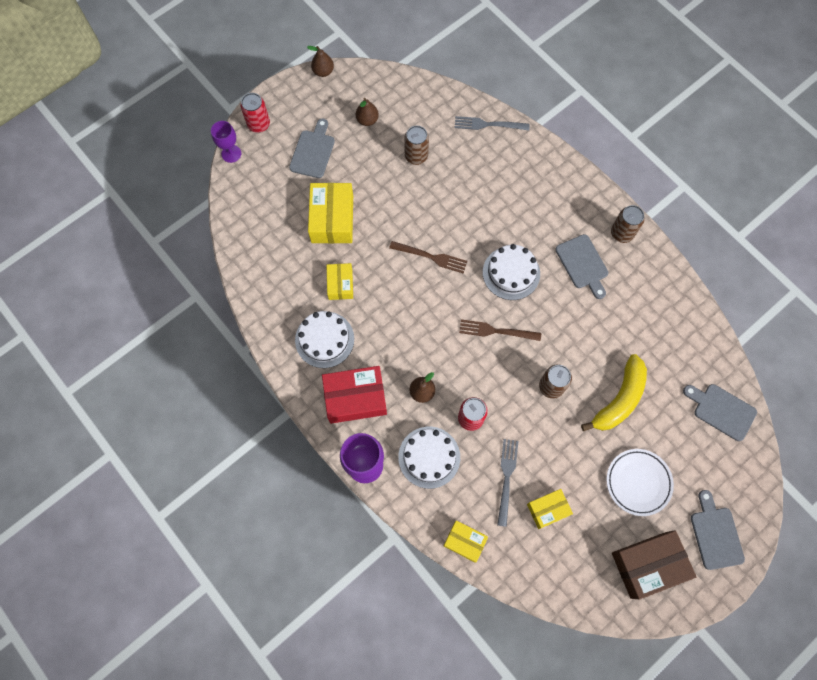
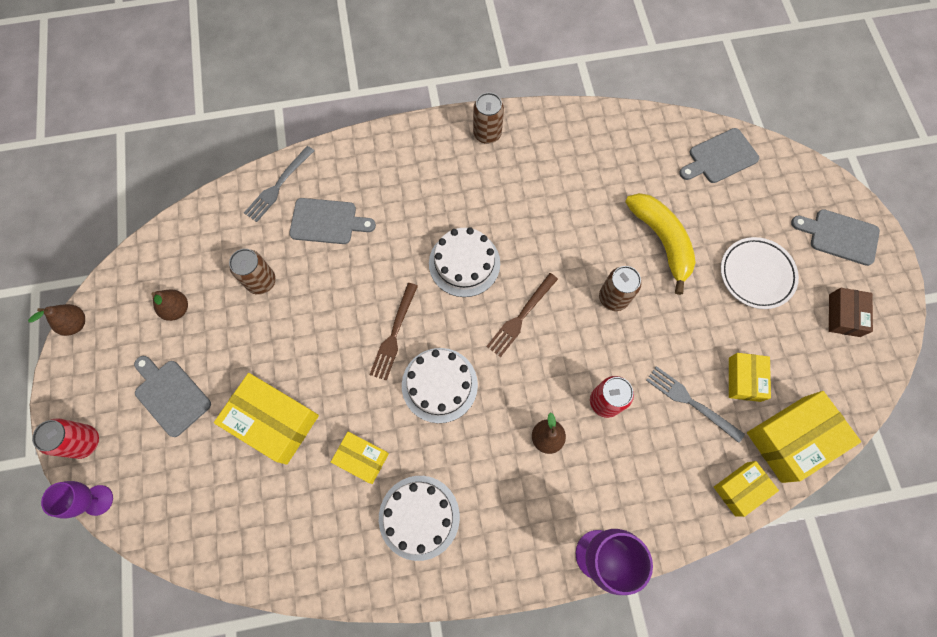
camera: 60 degrees left, 0 degrees up
red box [322,366,387,424] -> none
brown fork [389,241,467,274] -> brown fork turned 150 degrees clockwise [369,283,418,381]
white cake [398,427,460,489] -> white cake moved to [402,348,478,423]
grey cutting board [555,234,608,299] -> grey cutting board moved to [289,198,376,244]
brown box [612,530,696,599] -> brown box [829,288,873,337], size x0.58
none -> yellow box [747,391,861,483]

